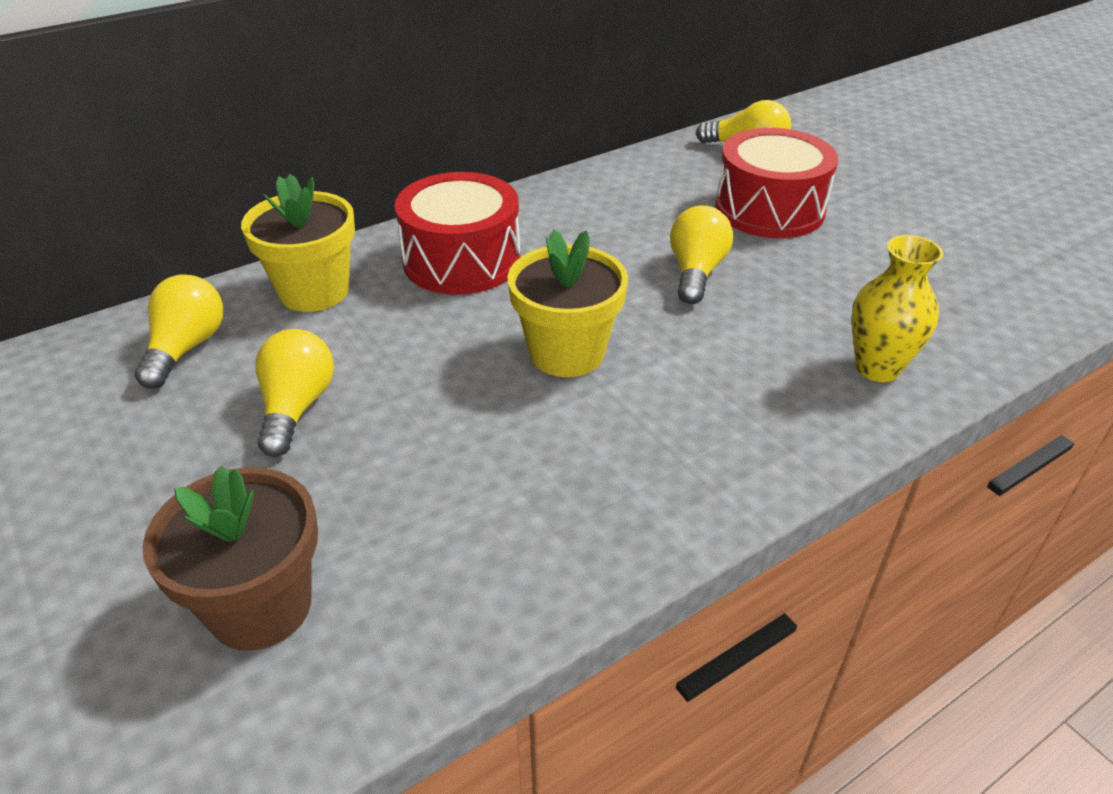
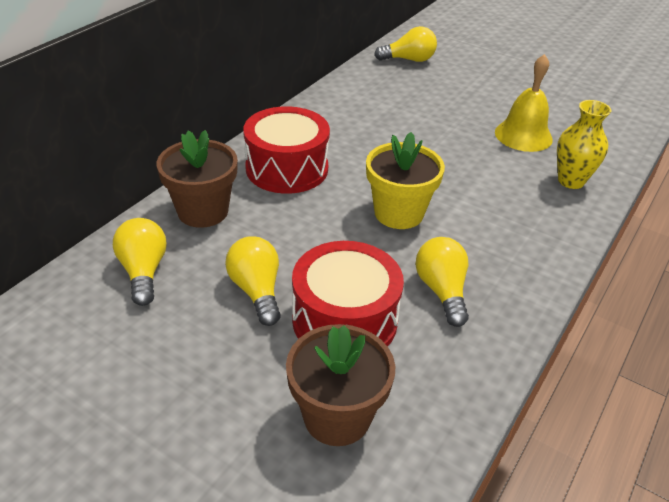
camera: 25 degrees left, 0 degrees up
yellow flower pot [241,174,355,312] -> brown flower pot [157,130,238,228]
yellow light bulb [670,205,733,304] -> yellow light bulb moved to [415,237,469,327]
red drum [715,128,838,238] -> red drum moved to [292,241,404,347]
none -> yellow bell [495,54,553,152]

